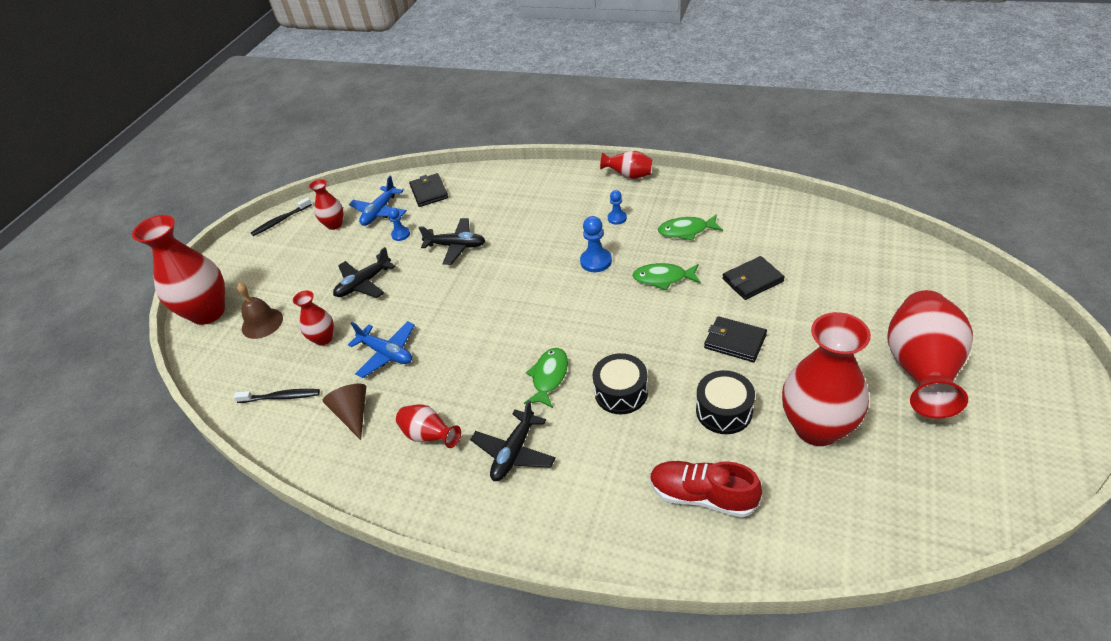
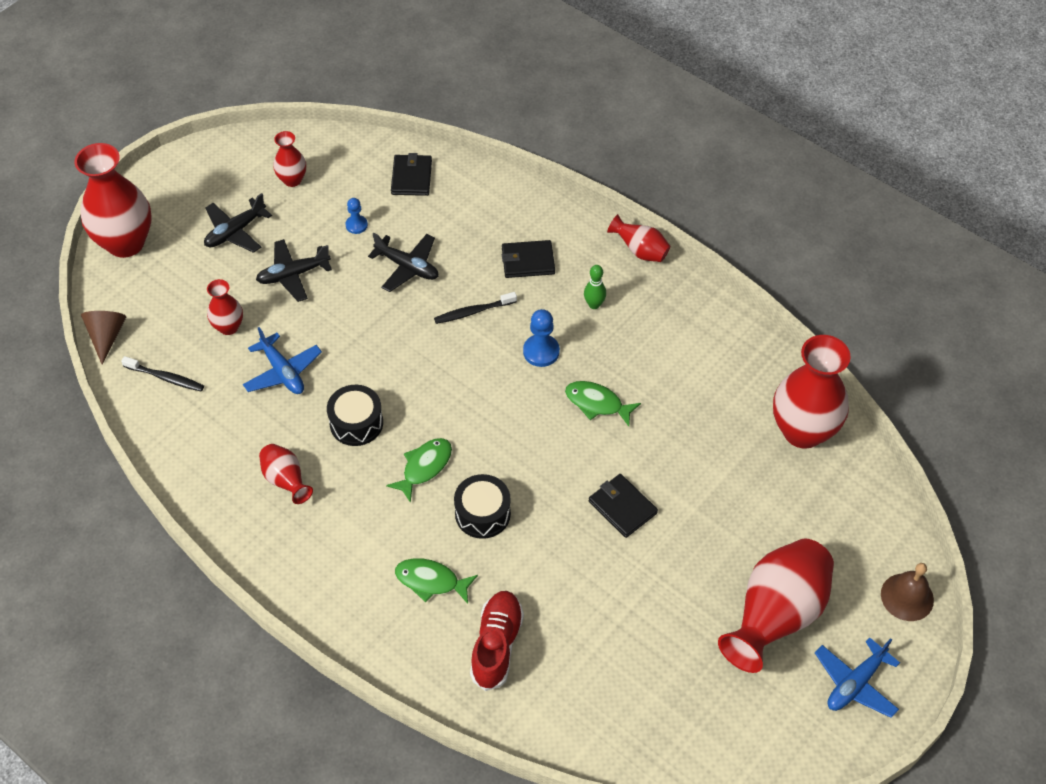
camera: 15 degrees right, 10 degrees up
brown bell [237,283,283,339] -> brown bell moved to [881,563,934,621]
black toothbrush [251,197,312,236] -> black toothbrush moved to [434,292,517,324]
brown cone [323,384,366,440] -> brown cone moved to [81,311,126,365]
blue plane [349,176,407,226] -> blue plane moved to [815,637,900,718]
black plane [470,400,556,481] -> black plane moved to [204,193,272,253]
blue pawn [608,190,627,225] -> green bowling pin [584,265,606,309]
red shoe [650,461,762,518] -> red shoe turned 60 degrees clockwise [470,591,524,691]
green fish [658,214,723,241] -> green fish moved to [395,558,478,604]
black drum [696,370,755,434] -> black drum moved to [327,385,383,446]
black wallet [722,256,785,300] -> black wallet moved to [502,240,555,278]
red vase [782,312,871,446] -> red vase moved to [773,335,851,449]

